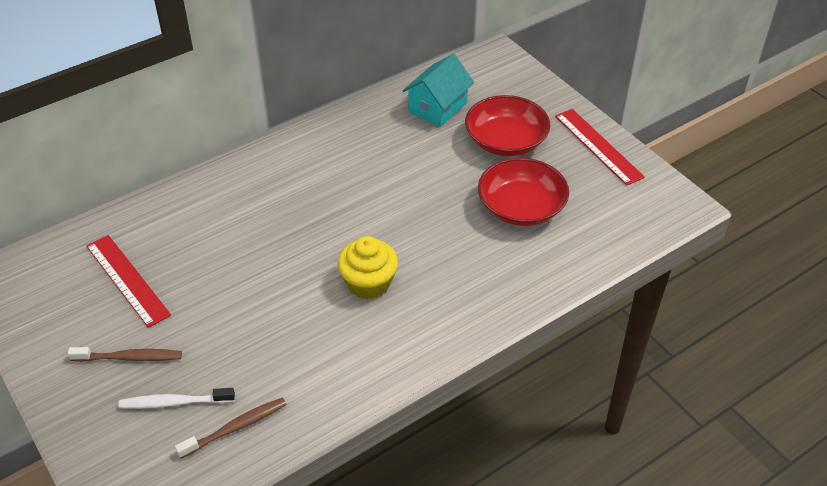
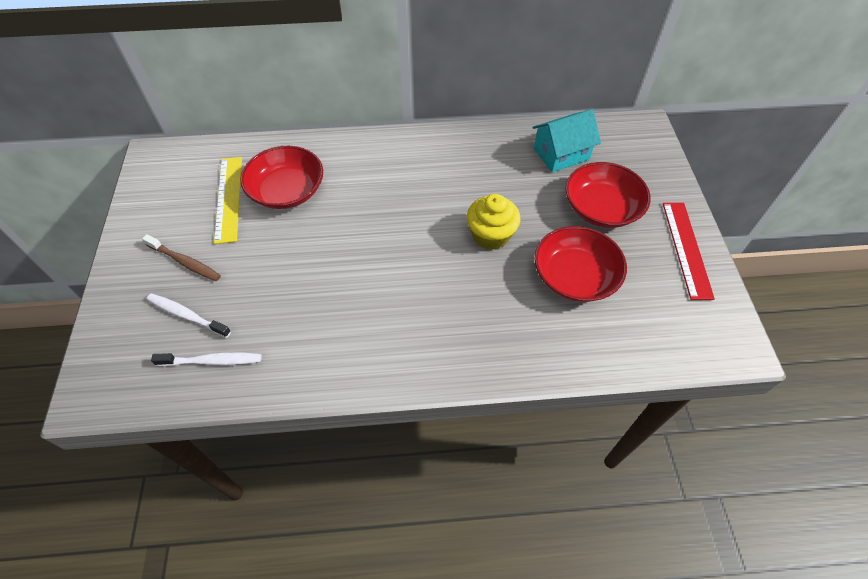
camera: 30 degrees right, 10 degrees up
red ruler [86,235,171,328] -> yellow ruler [214,157,242,244]
brown toothbrush [175,398,287,459] -> white toothbrush [151,352,262,366]
yellow cupcake [338,236,398,299] -> yellow cupcake moved to [467,194,520,250]
none -> red bowl [240,146,323,209]

